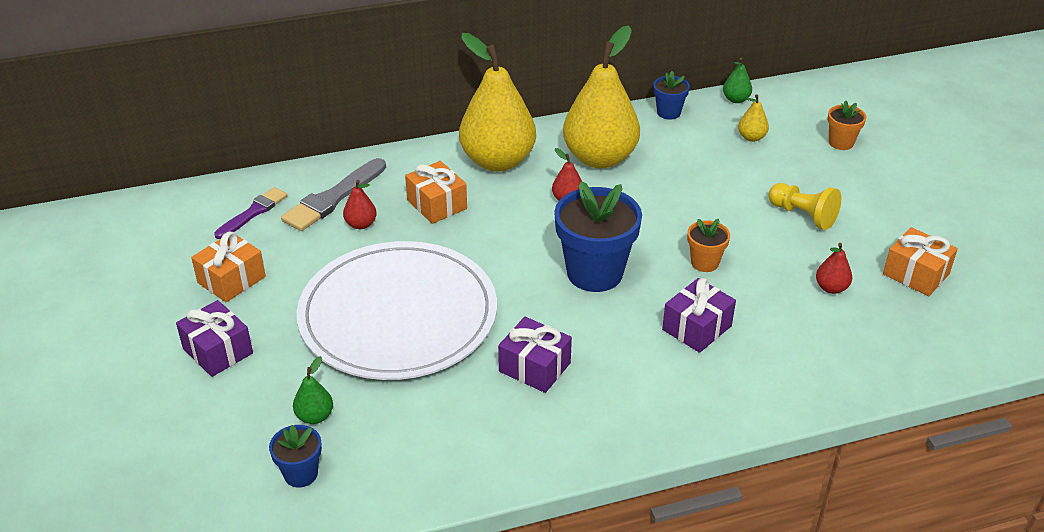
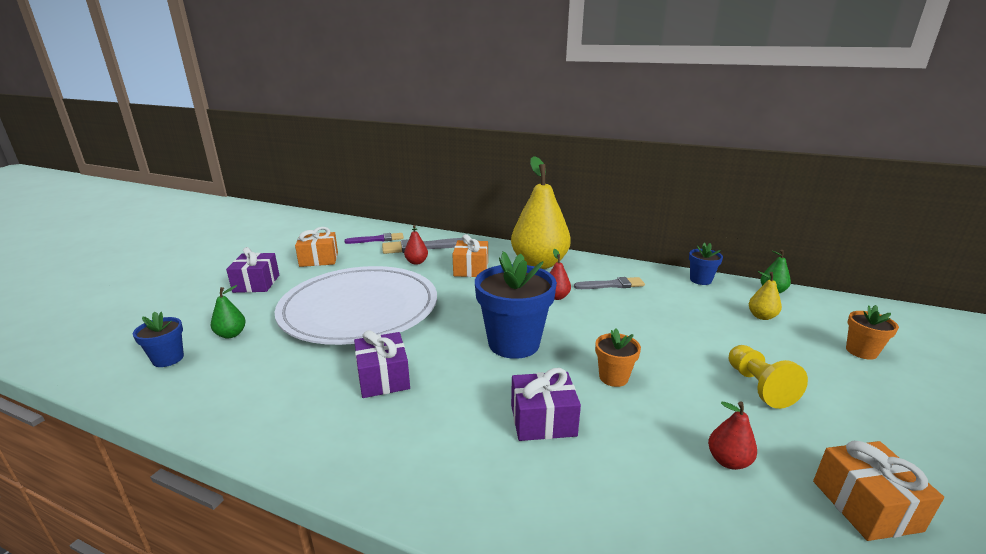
camera: 40 degrees right, 15 degrees down
yellow pear [563,25,640,169] -> grey brush [574,277,645,289]

